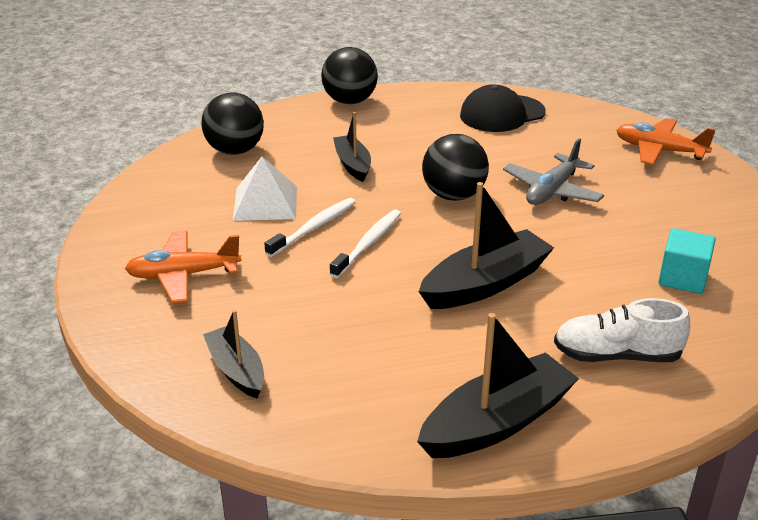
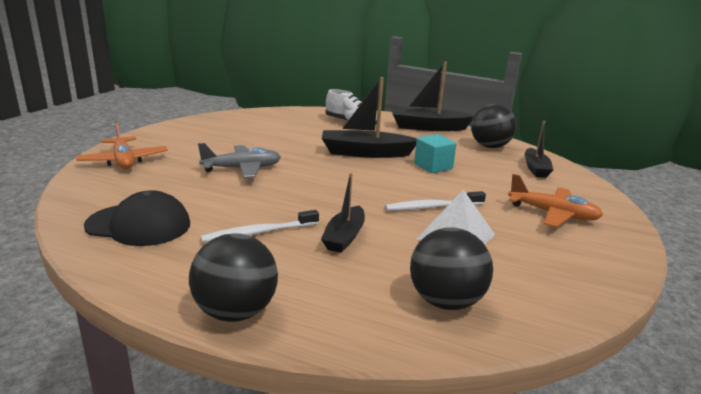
camera: 145 degrees left, 10 degrees down
white toothbrush [330,210,401,278] -> white toothbrush moved to [200,210,319,243]
black ball [422,134,489,201] -> black ball moved to [471,104,517,148]
turquoise cube [659,228,716,294] -> turquoise cube moved to [414,134,457,173]

